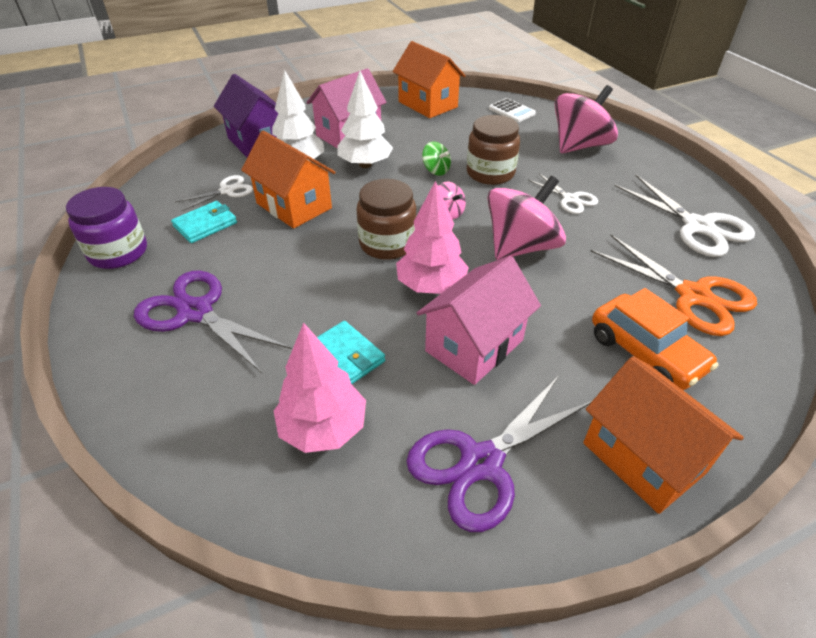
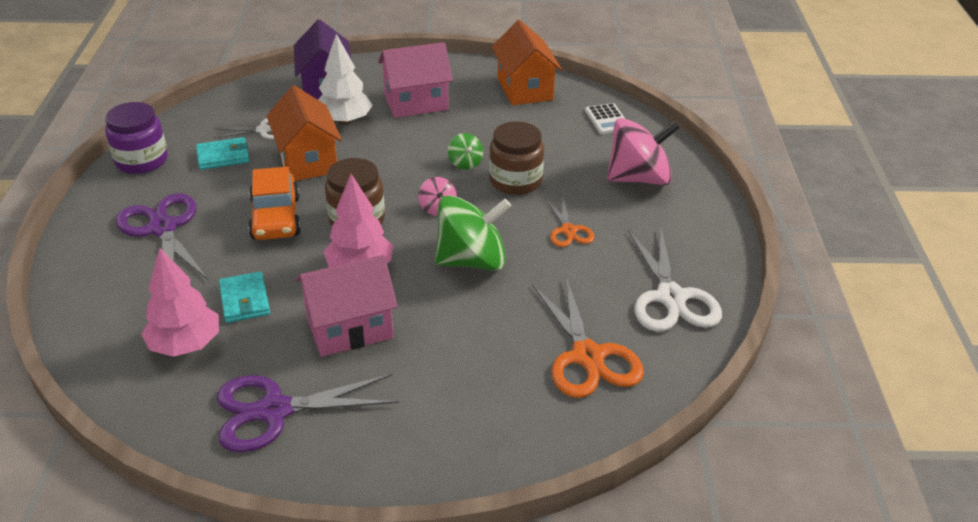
camera: 25 degrees right, 5 degrees down
white tree [337,71,393,168] -> none
pink spinning top [487,176,566,260] -> green spinning top [435,195,511,271]
white scissors [529,173,598,214] -> orange scissors [545,195,594,247]
orange house [583,356,744,514] -> none
orange car [592,288,718,390] -> orange car moved to [248,167,301,240]

